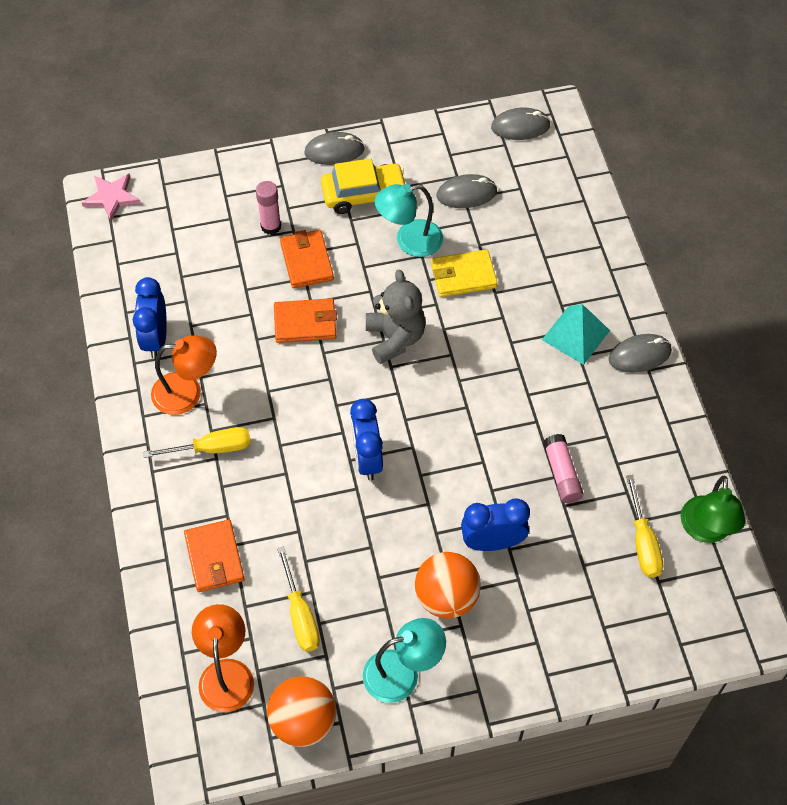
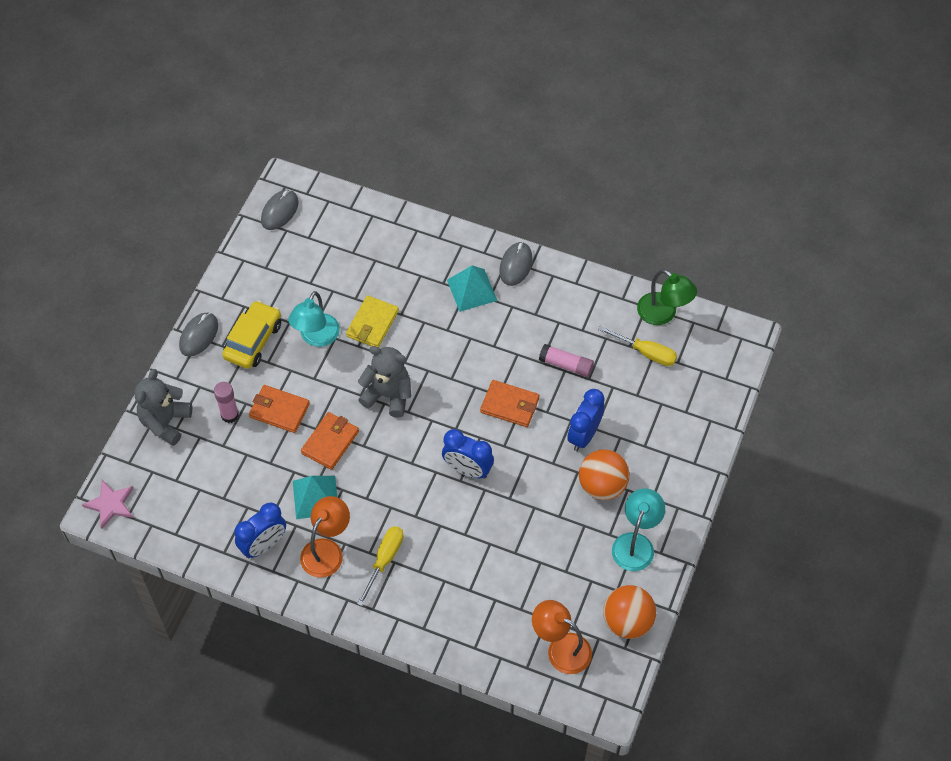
camera: 55 degrees left, 0 degrees up
blue clock [133,277,167,358] -> blue clock turned 75 degrees counterclockwise [234,502,286,558]
orange wallet [184,519,245,592] -> orange wallet moved to [480,380,539,427]
yellow screwdriver [277,546,320,652] -> none
grey mouse [437,174,497,208] -> none
none -> grey teddy bear [135,369,192,446]
none -> turquoise pyramid [293,476,337,519]

